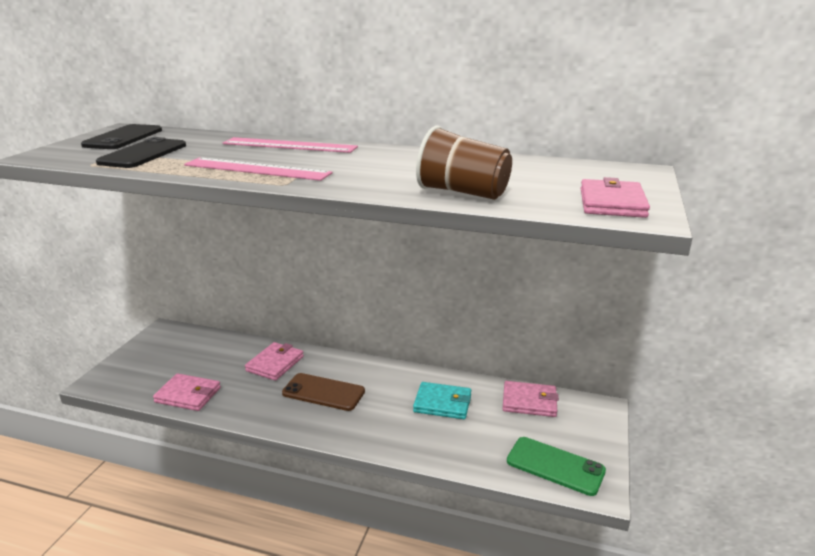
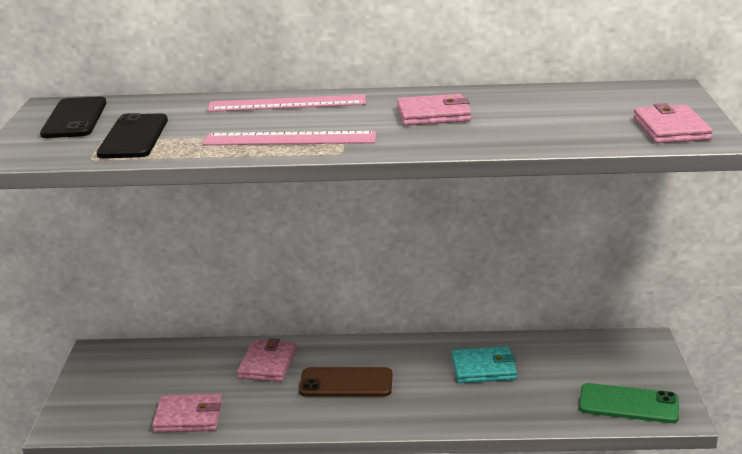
camera: 15 degrees left, 0 degrees up
brown cup [416,126,512,200] -> none
pink wallet [503,381,559,417] -> pink wallet moved to [397,94,471,126]

